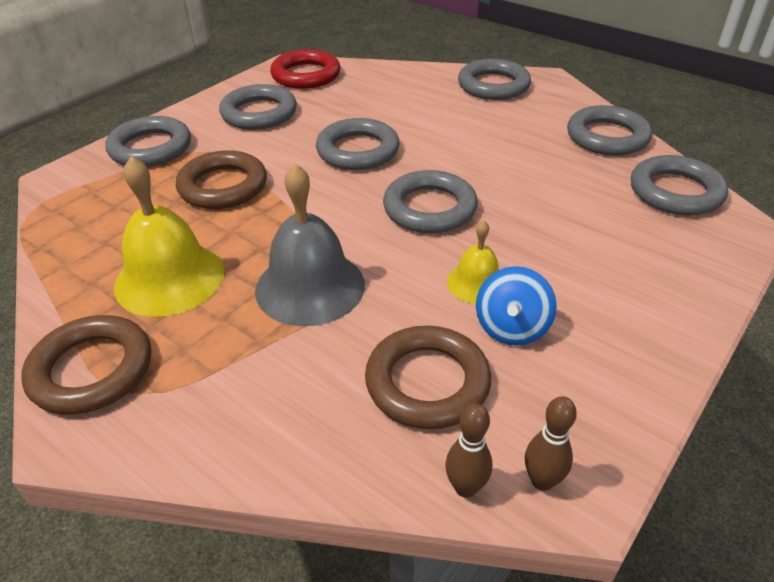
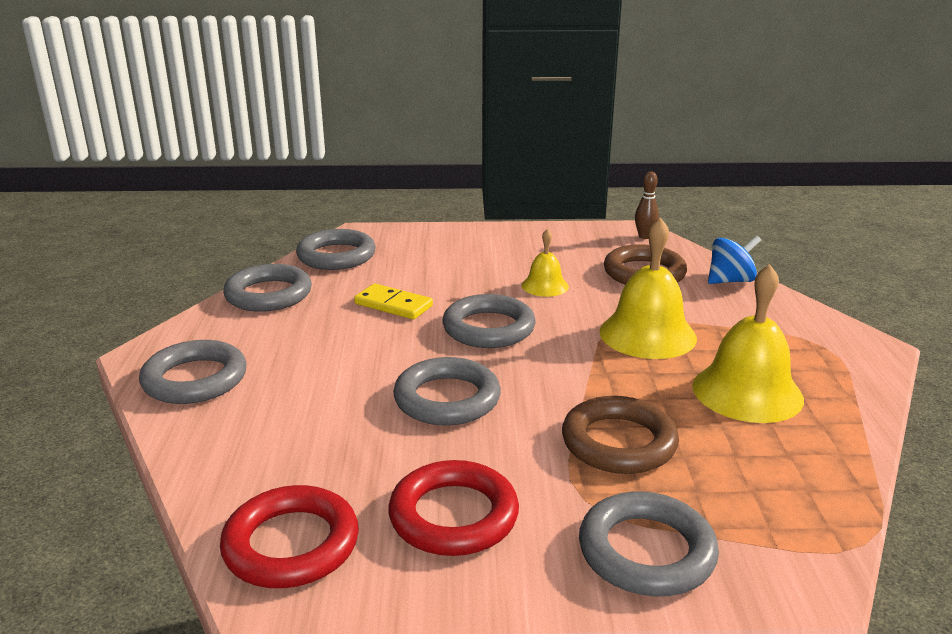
camera: 130 degrees left, 15 degrees down
brown ring [21,315,151,415] -> none
grey ring [219,84,297,130] -> red ring [388,460,519,556]
grey bell [255,164,365,326] -> yellow bell [600,217,697,359]
brown bowling pin [445,403,492,498] -> none
blue spinning top [476,266,557,345] -> blue spinning top moved to [708,235,761,284]
none -> yellow domino [354,284,433,319]

